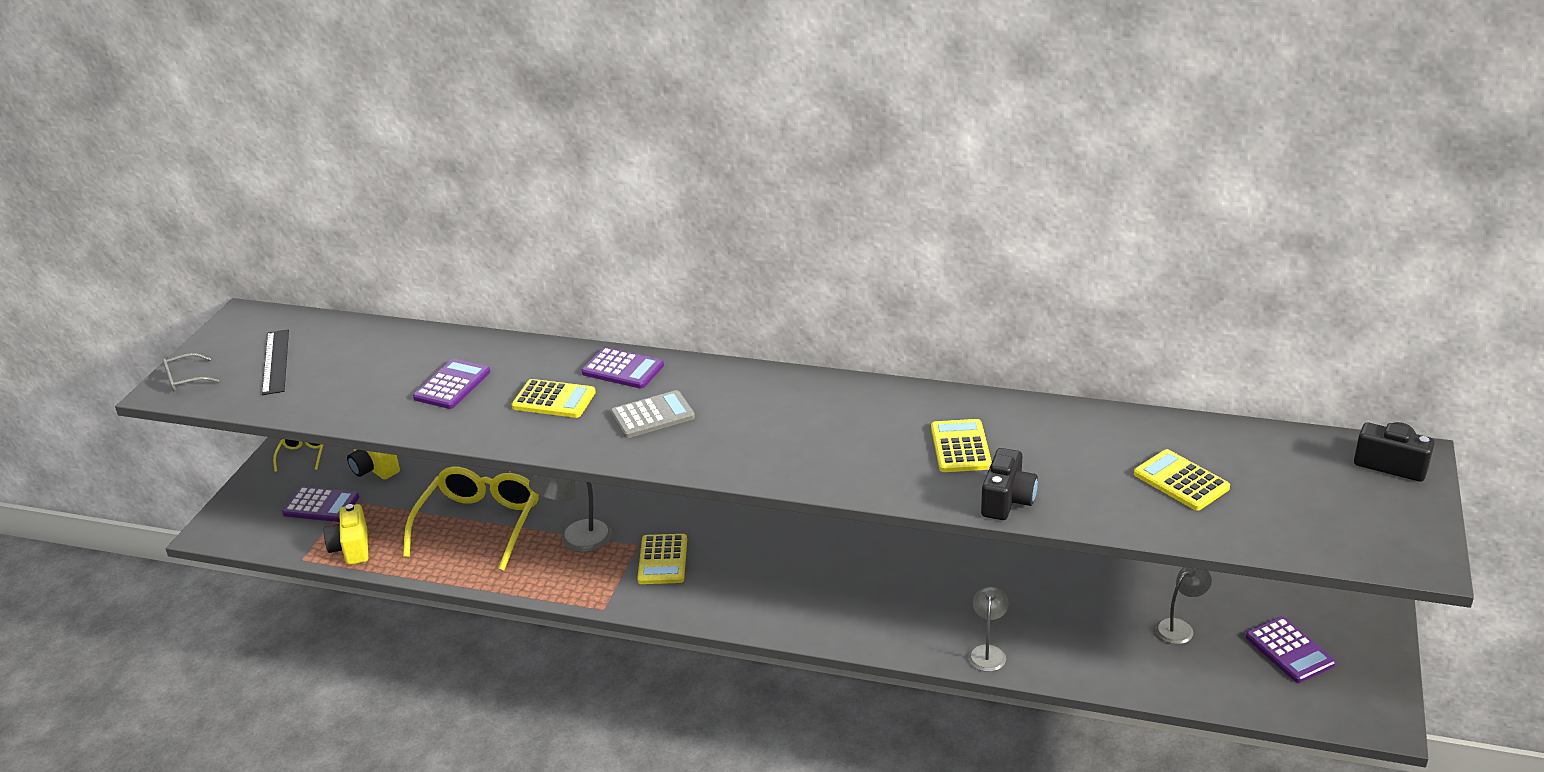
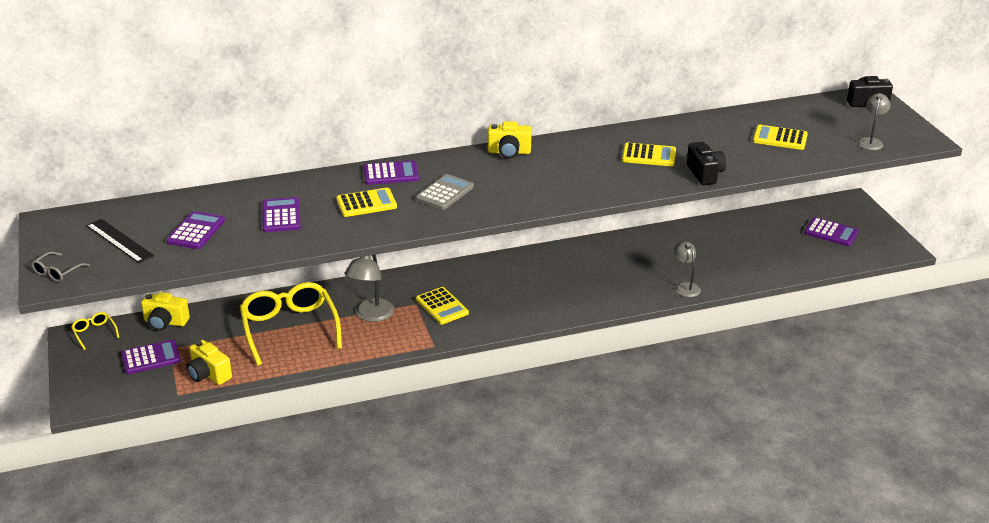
camera: 35 degrees left, 0 degrees up
yellow calculator [931,419,992,472] -> yellow calculator turned 135 degrees clockwise [622,143,676,166]
grey lamp [1155,567,1212,644] -> grey lamp moved to [858,93,891,150]
none -> purple calculator [166,211,225,249]
none -> yellow camera [488,121,532,159]

